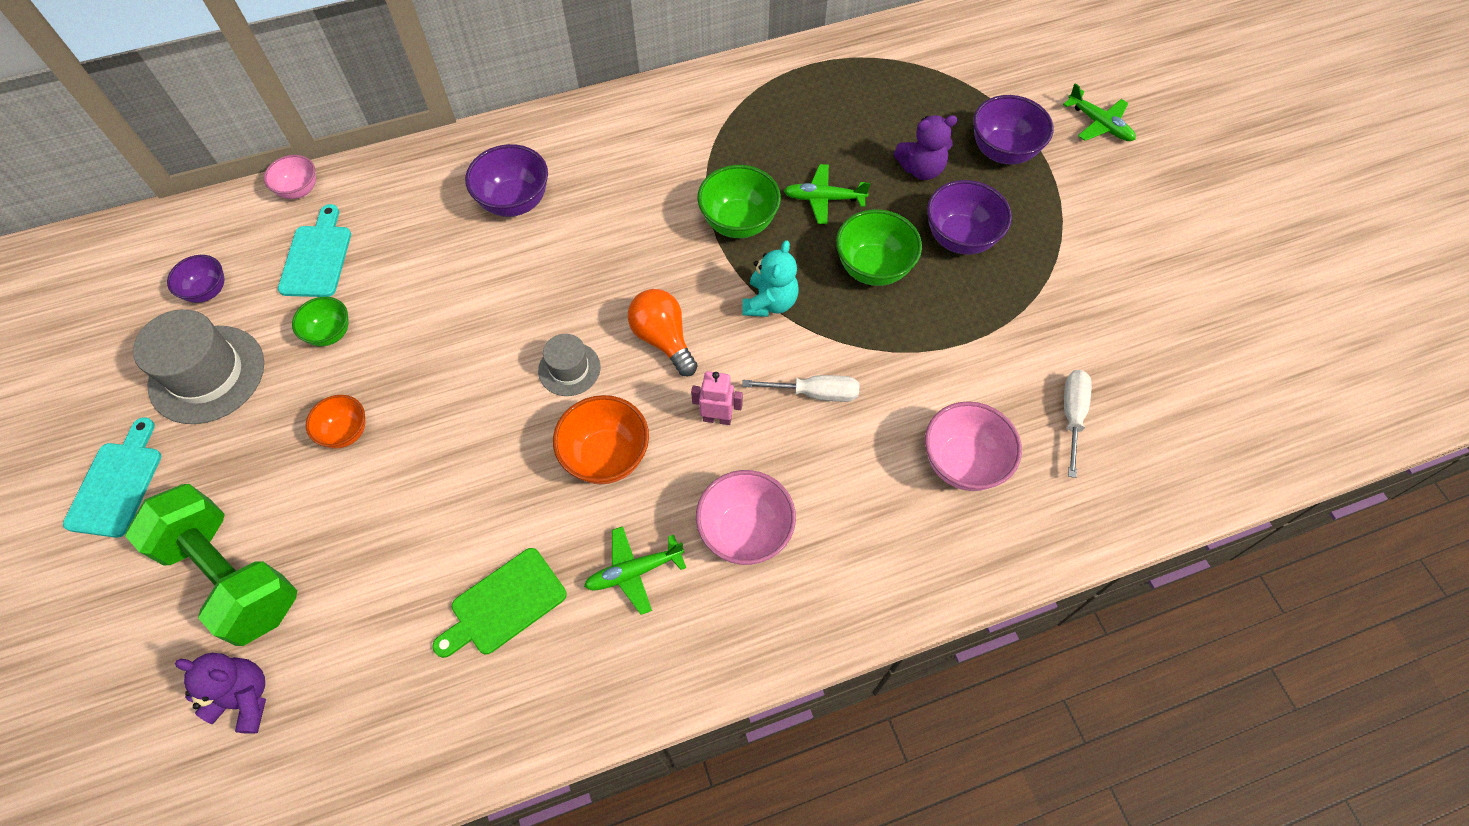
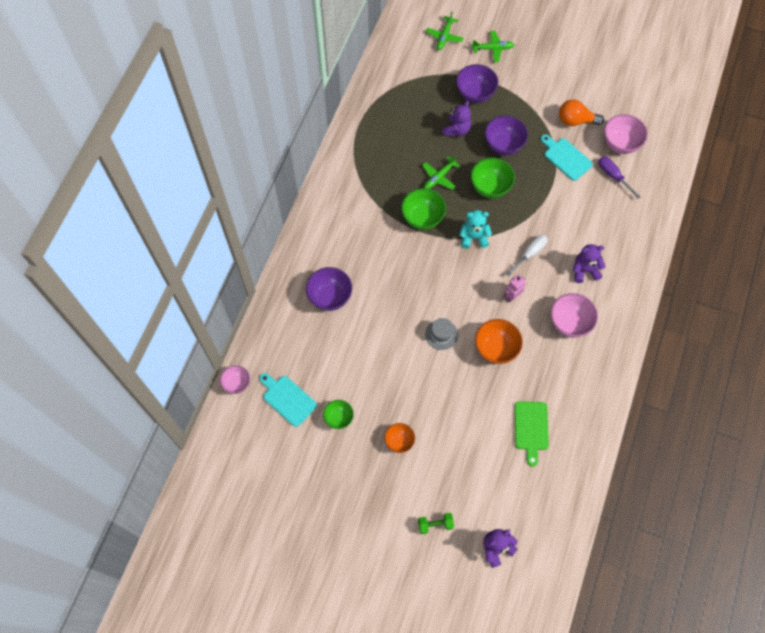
camera: 50 degrees left, 5 degrees up
turquoise cutting board [63,417,161,538] -> turquoise cutting board moved to [541,135,593,181]
green dumbbell [125,484,297,646] -> green dumbbell [418,513,454,534], size x0.41
grey hat [133,309,264,424] -> none
purple bowl [167,255,224,303] -> none
green plane [584,526,686,615] -> green plane moved to [426,11,464,50]
orange light bulb [628,289,698,376] -> orange light bulb moved to [559,99,604,126]
turquoise teddy bear [742,240,799,317] -> turquoise teddy bear turned 60 degrees counterclockwise [459,210,492,249]
pink bowl [925,401,1022,491] -> pink bowl moved to [604,114,648,154]
white screwdriver [1064,370,1092,478] -> purple screwdriver [598,156,641,199]
none -> purple teddy bear [573,244,606,283]

